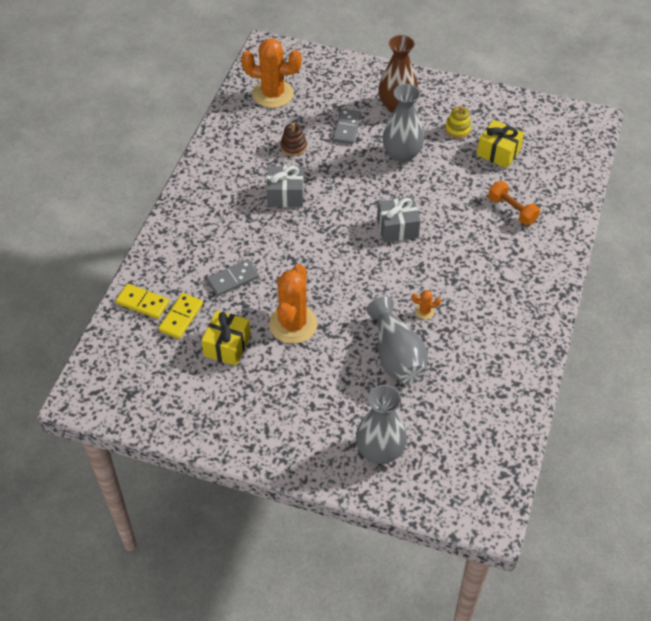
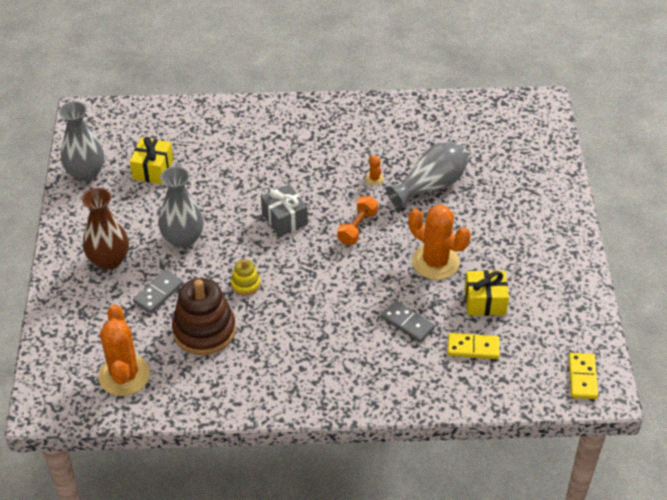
camera: 110 degrees left, 5 degrees down
yellow domino [116,284,169,319] -> yellow domino moved to [569,353,598,399]
grey gift [266,166,304,207] -> none
orange cactus [269,264,318,344] -> orange cactus turned 45 degrees clockwise [408,205,471,280]
brown stacking toy [280,123,307,156] -> brown stacking toy [172,278,236,355], size x2.06
grey domino [332,109,362,144] -> grey domino turned 45 degrees counterclockwise [133,270,184,313]
grey vase [356,385,407,464] -> grey vase moved to [59,101,104,182]
yellow stacking toy [445,106,471,139] -> yellow stacking toy moved to [231,259,261,296]
orange dumbbell [488,181,540,225] -> orange dumbbell moved to [337,196,378,245]

